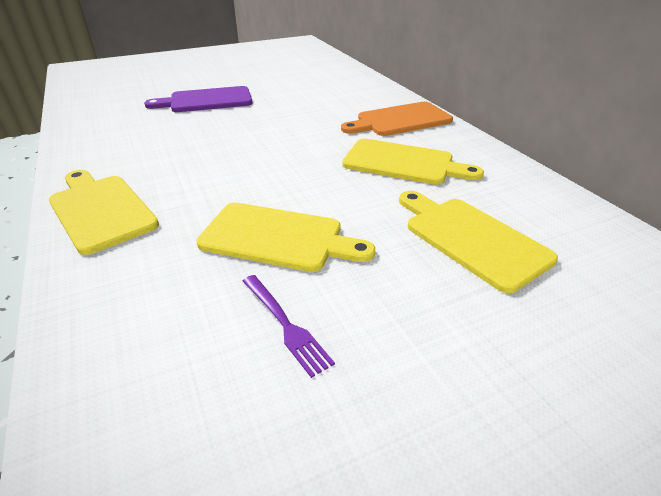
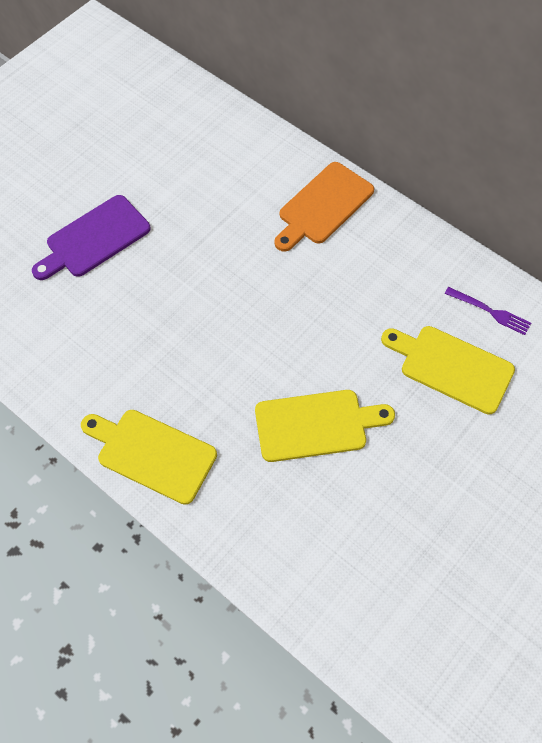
camera: 25 degrees left, 25 degrees up
purple fork [243,275,335,378] -> purple fork moved to [445,287,531,335]
yellow cutting board [342,139,484,185] -> none

